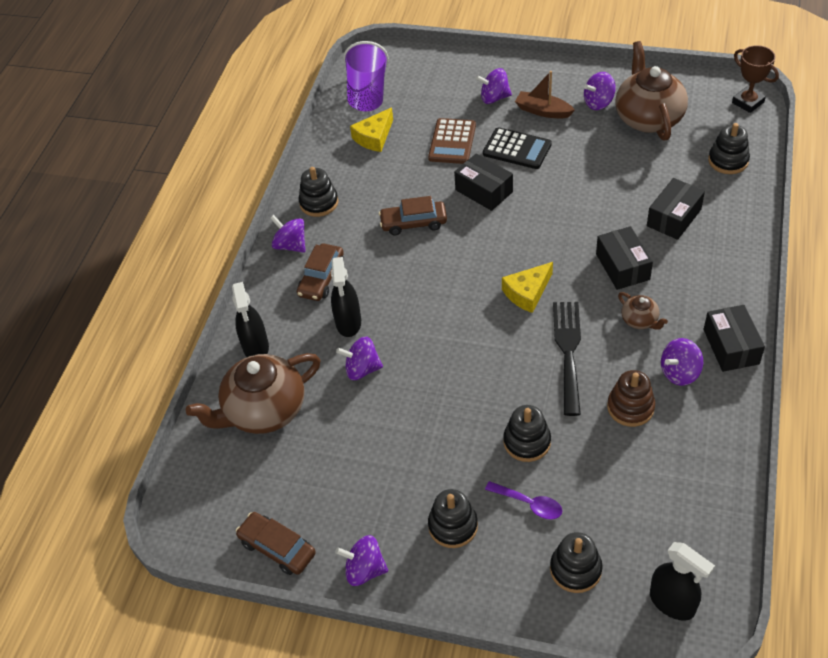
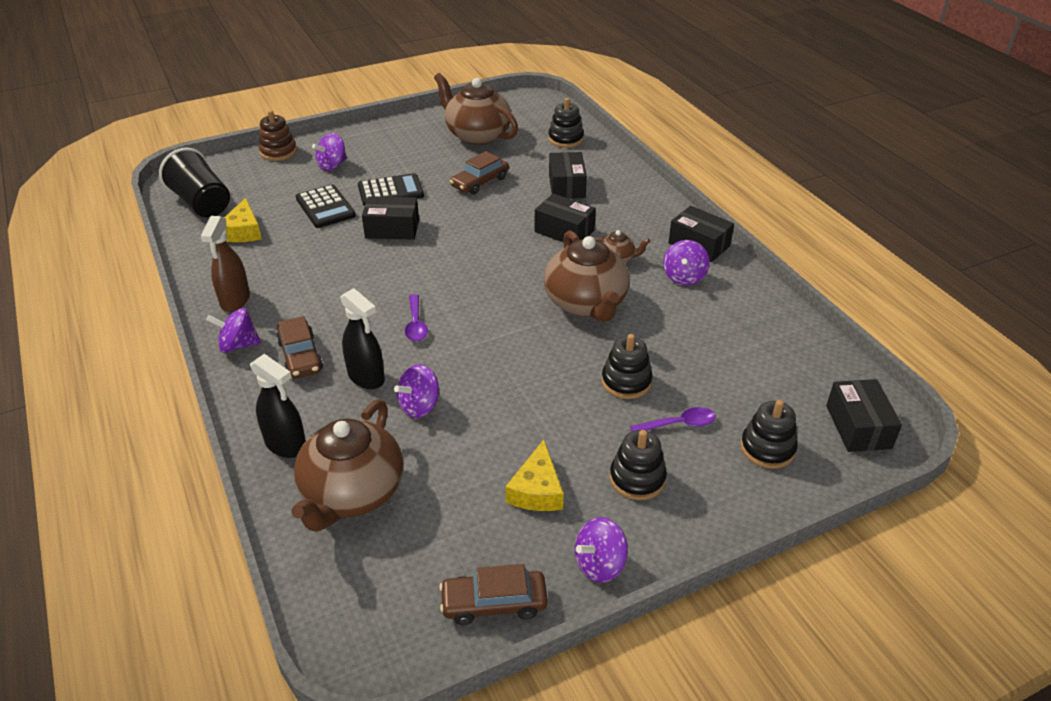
camera: 45 degrees left, 10 degrees down
black stacking toy [299,167,338,217] -> brown spray bottle [201,216,250,312]
purple cup [343,41,389,111] -> black cup [159,148,230,218]
brown car [379,196,447,235] -> brown car moved to [450,151,509,195]
brown calculator [428,118,476,164] -> black calculator [296,184,356,228]
yellow cheese [502,262,553,313] -> yellow cheese moved to [505,440,564,511]
brown boat [515,71,575,118] -> none
black fork [553,302,581,416] -> brown teapot [544,230,630,322]
purple spinning top [584,72,616,110] -> none
brown stacking toy [607,370,655,427] -> brown stacking toy moved to [259,110,297,161]
black spray bottle [650,542,715,621] -> black box [826,379,902,452]
brown trophy [732,45,779,113] -> none
none -> purple spoon [405,294,428,342]

